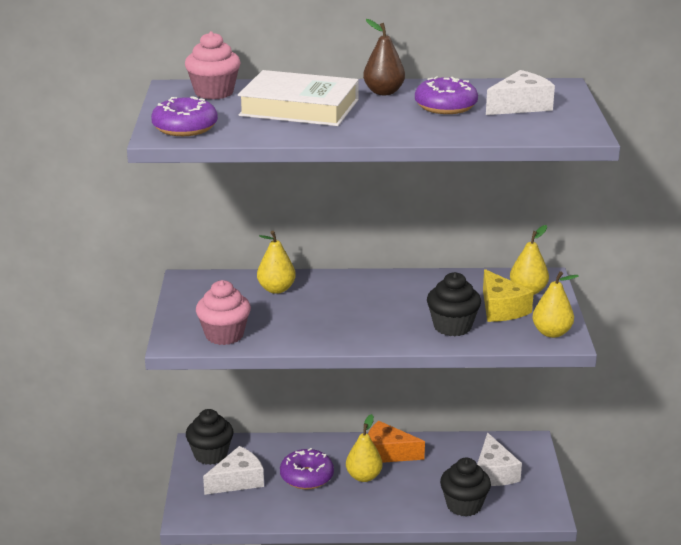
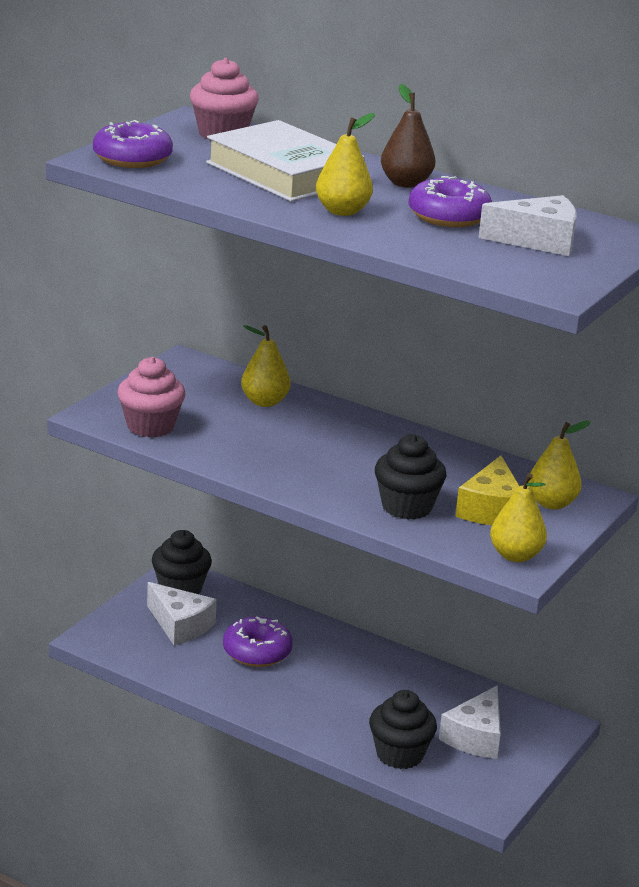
camera: 30 degrees right, 0 degrees up
white cheese [203,446,264,495] -> white cheese turned 45 degrees clockwise [147,582,217,645]
yellow pear [346,414,382,482] -> yellow pear moved to [316,113,375,216]
orange cheese [368,421,425,463] -> none

